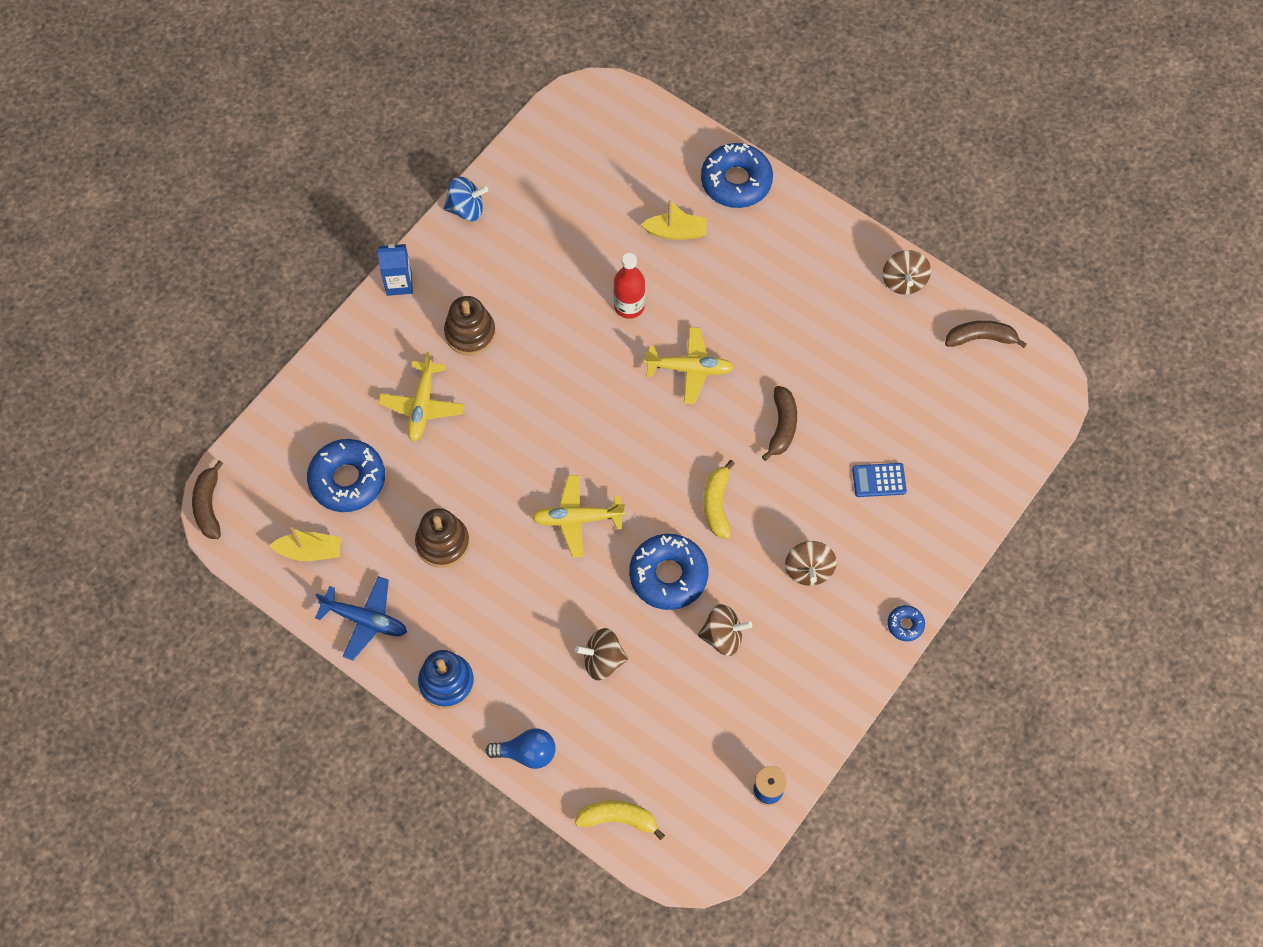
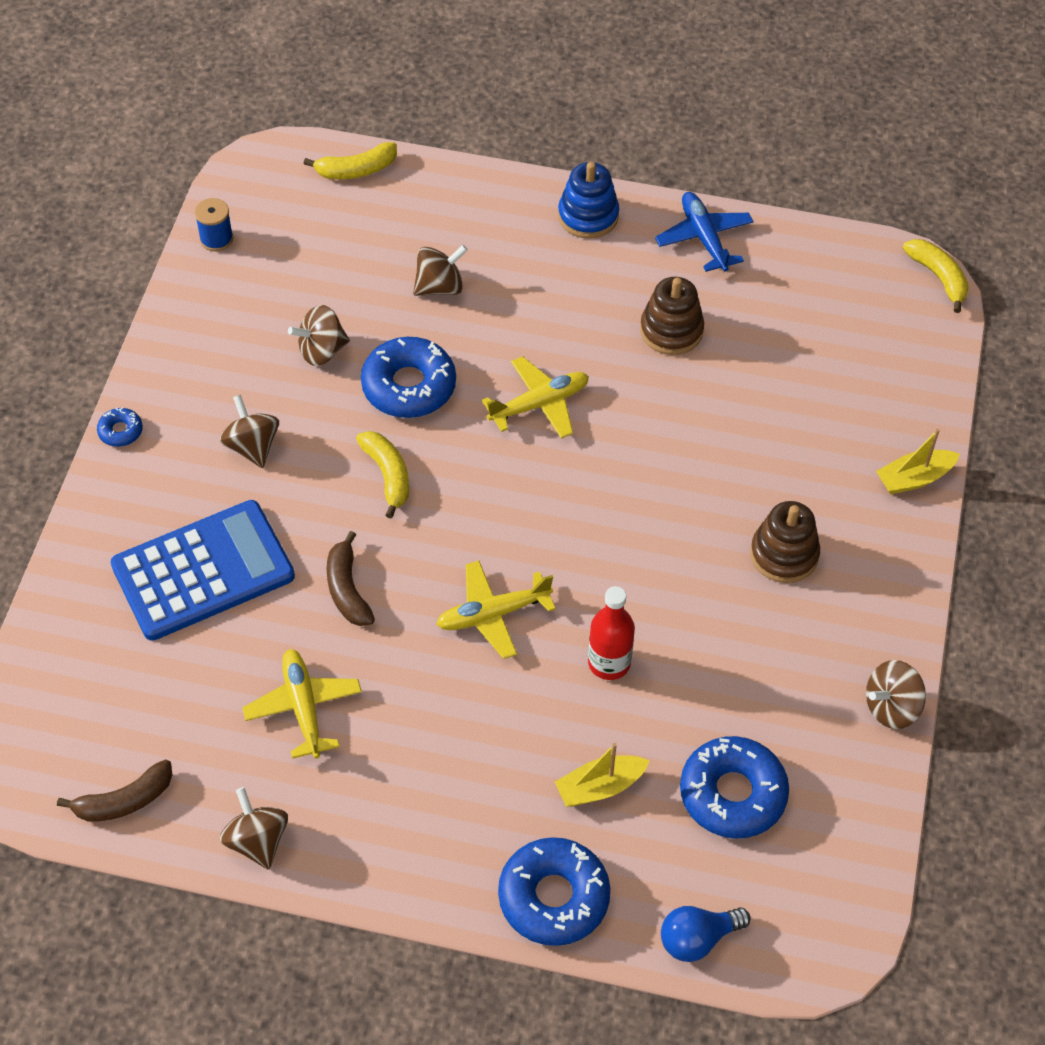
camera: 155 degrees right, 10 degrees down
brown banana [192,460,224,539] -> yellow banana [903,239,969,313]
yellow boat [269,527,341,561] -> yellow boat moved to [876,429,960,494]
blue donut [307,439,385,512] -> blue donut moved to [680,736,789,839]
blue plane [315,576,407,660] -> blue plane turned 75 degrees clockwise [655,192,754,272]
blue carton [377,244,413,296] -> none
yellow plane [378,352,464,442] -> yellow plane moved to [242,649,362,759]
blue spinning top [443,176,488,221] -> brown spinning top [866,660,926,729]
blue light bulb [485,728,556,769] -> blue light bulb moved to [661,906,750,962]
blue calculator [852,463,907,497] -> blue calculator [111,500,295,641], size x2.39

